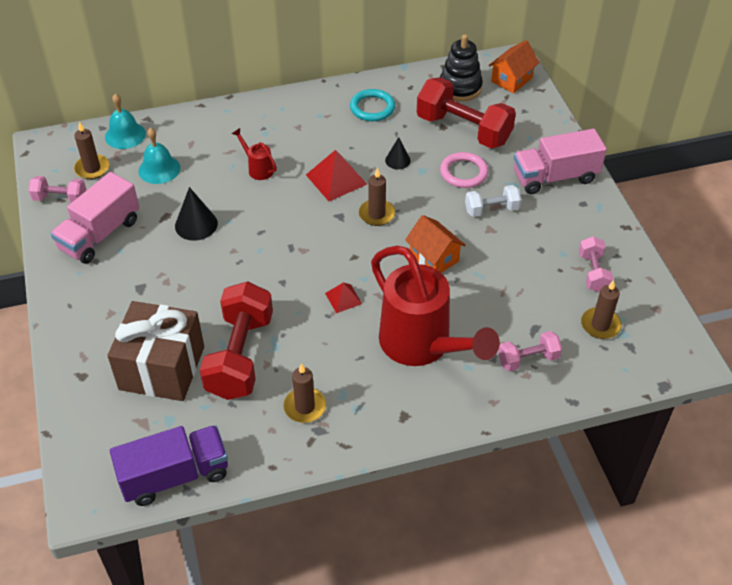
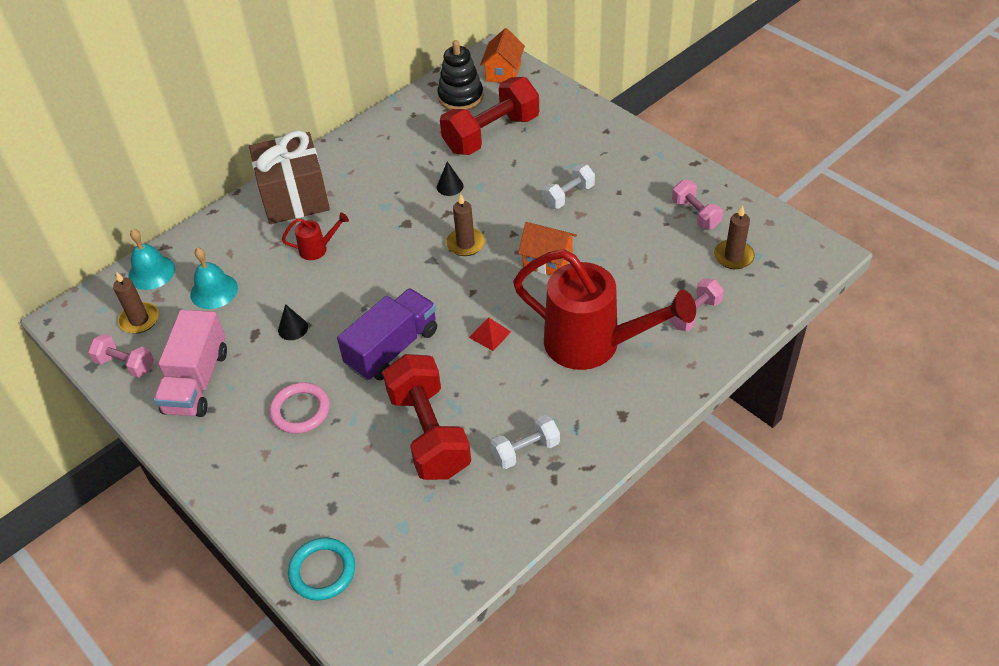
camera: 25 degrees left, 0 degrees up
pink dumbbell [28,176,86,203] -> pink dumbbell turned 45 degrees clockwise [88,334,154,377]
brown gift [107,301,204,401] -> brown gift moved to [249,130,330,224]
purple truck [110,425,228,506] -> purple truck moved to [337,288,437,381]
black cone [175,187,218,241] -> black cone [278,304,308,340], size x0.63
red watering can [232,128,277,180] -> red watering can turned 150 degrees clockwise [282,213,349,260]
brown candle [283,363,326,423] -> white dumbbell [491,415,560,469]
red pyramid [306,150,367,201] -> none
turquoise ring [350,89,395,121] -> turquoise ring moved to [288,538,355,601]
red dumbbell [417,77,516,149] -> red dumbbell turned 45 degrees counterclockwise [440,77,539,155]
pink ring [440,152,488,188] -> pink ring moved to [269,382,330,434]
pink truck [514,129,607,194] -> none

